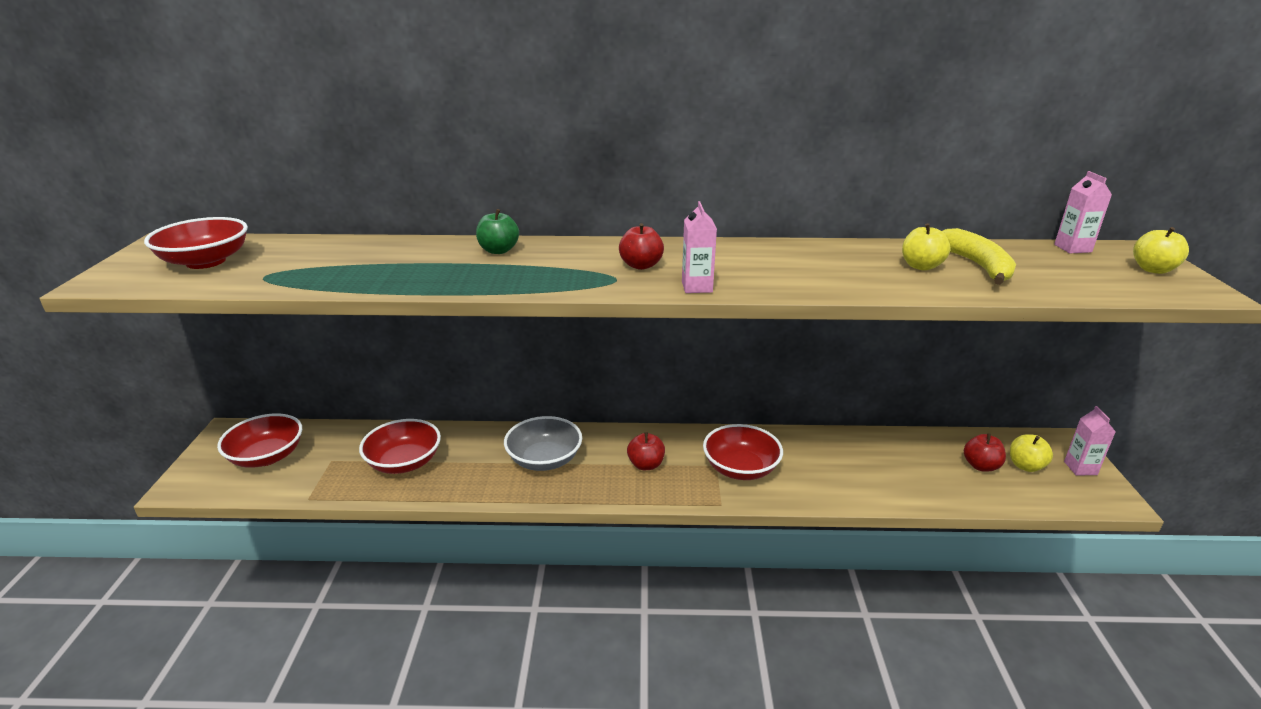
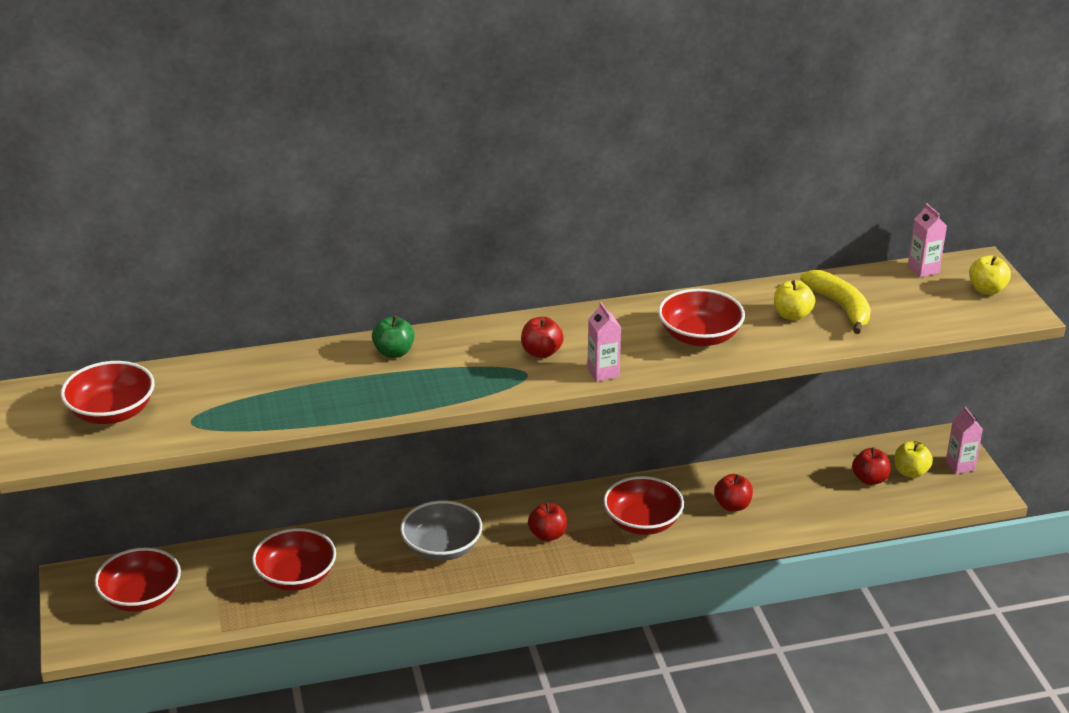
camera: 15 degrees left, 5 degrees up
none -> red bowl [658,289,745,346]
none -> red apple [714,474,753,511]

